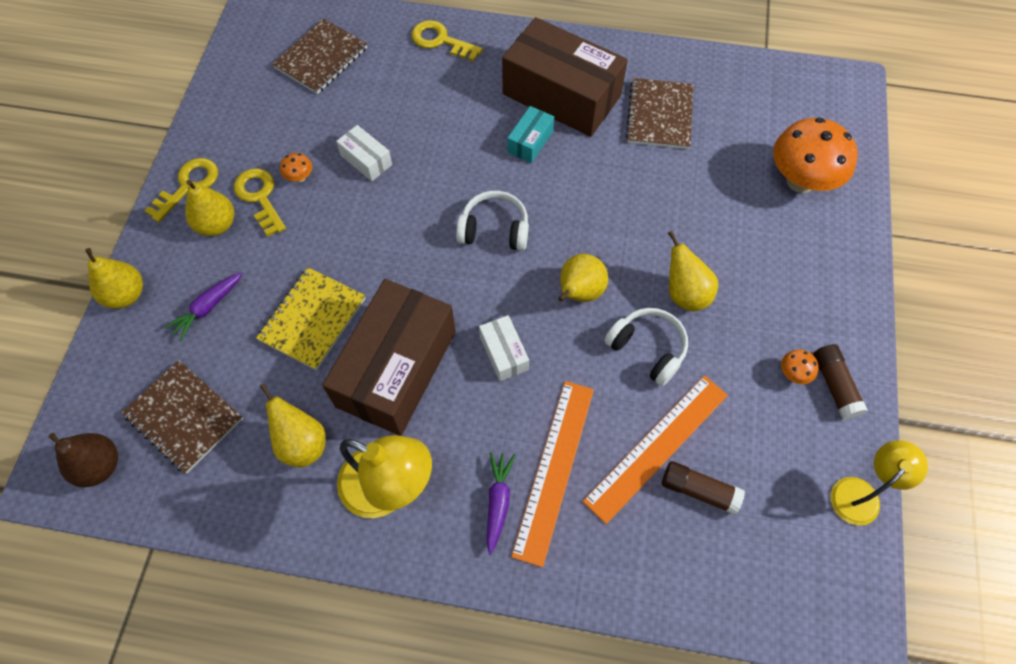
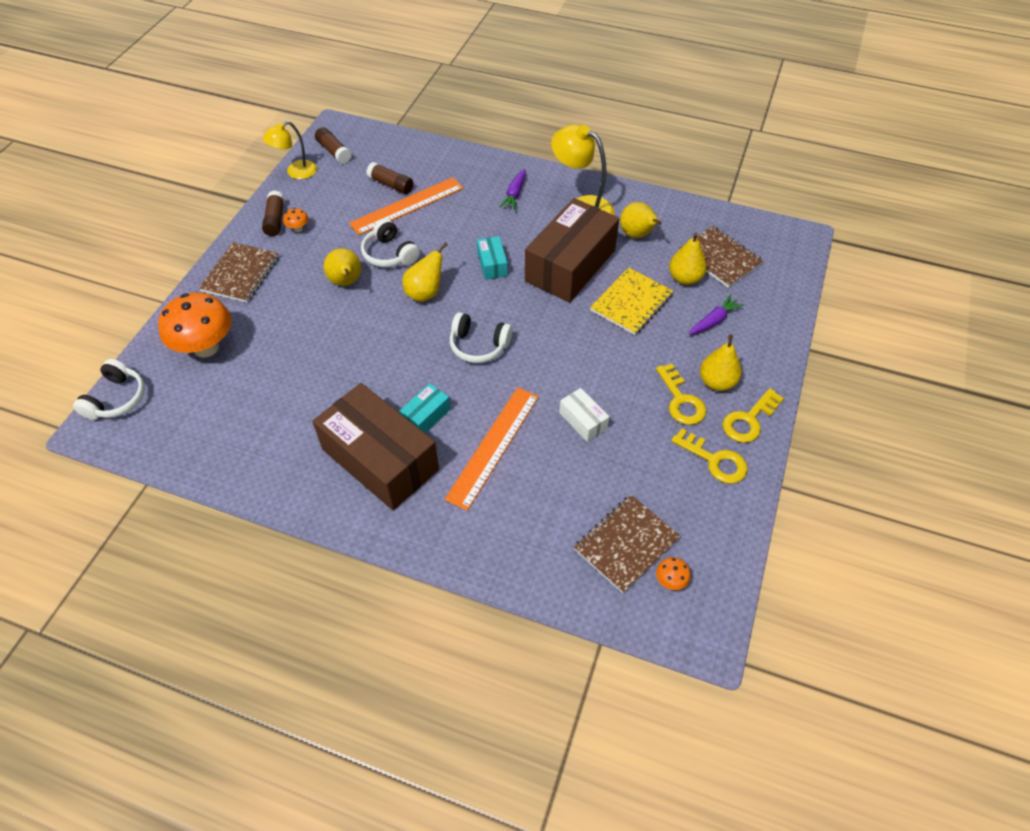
camera: 170 degrees left, 10 degrees down
brown pear [49,433,118,487] -> none
yellow pear [85,248,143,309] -> yellow pear moved to [669,233,707,285]
orange mushroom [280,153,312,182] -> orange mushroom moved to [656,557,691,590]
yellow key [411,20,483,62] -> yellow key moved to [671,428,748,484]
white box [479,315,529,381] -> turquoise box [477,236,508,280]
orange ruler [511,381,594,567] -> orange ruler moved to [445,387,539,511]
brown notebook [626,78,693,149] -> brown notebook moved to [199,242,279,303]
none -> white headphones [73,359,145,420]
none -> brown glue stick [315,127,352,164]

